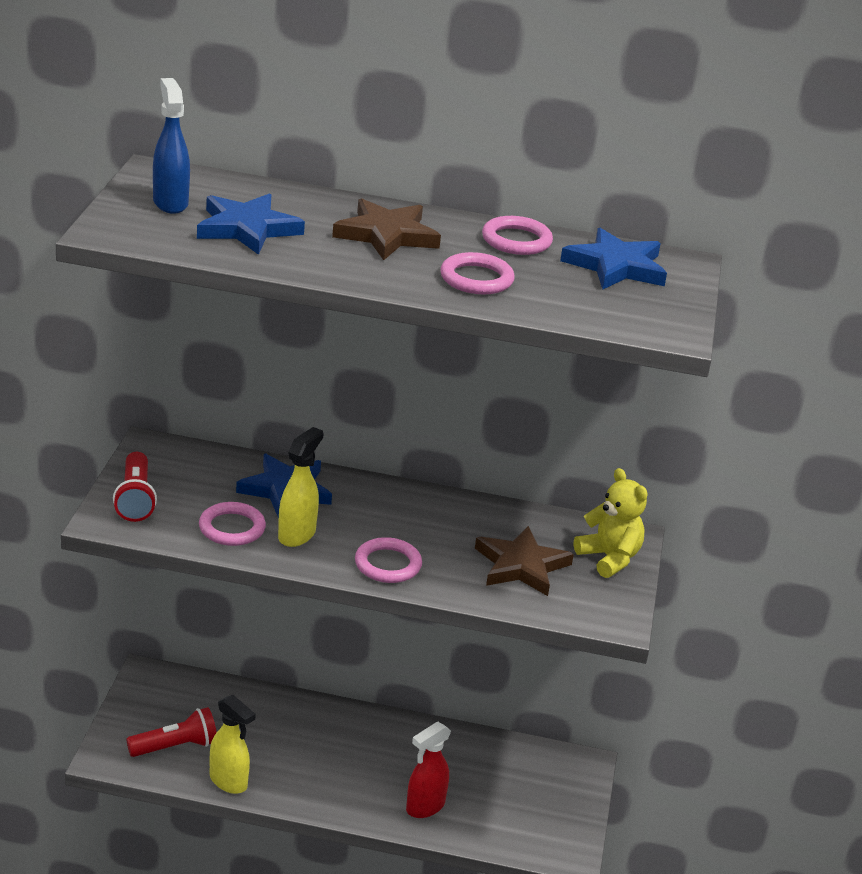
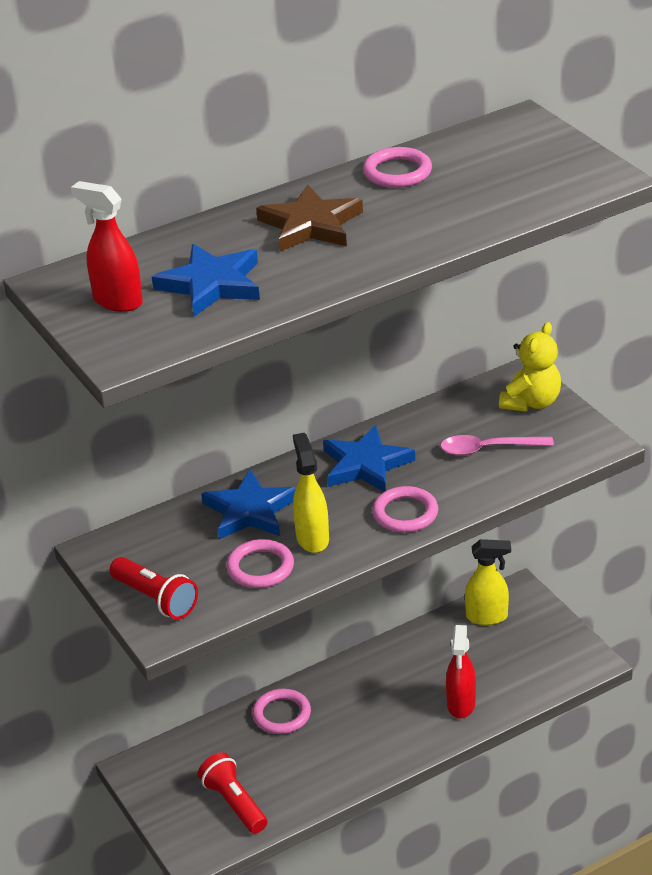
camera: 35 degrees left, 5 degrees up
red flashlight [126,707,217,757] -> red flashlight turned 60 degrees counterclockwise [198,752,267,834]
blue spray bottle [153,78,190,214] -> red spray bottle [71,181,143,312]
yellow spray bottle [210,695,256,794] -> yellow spray bottle moved to [465,539,511,625]
pink ring [440,252,515,294] -> pink ring moved to [252,689,311,734]
brown star [475,526,574,596] -> pink spoon [440,435,554,456]
blue star [560,228,667,290] -> blue star moved to [323,425,415,492]
yellow teddy bear [574,468,647,578] -> yellow teddy bear turned 105 degrees clockwise [499,322,561,412]

